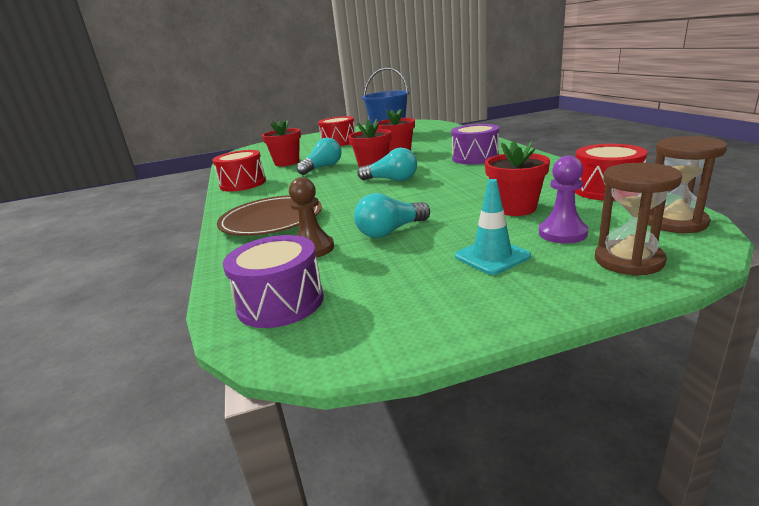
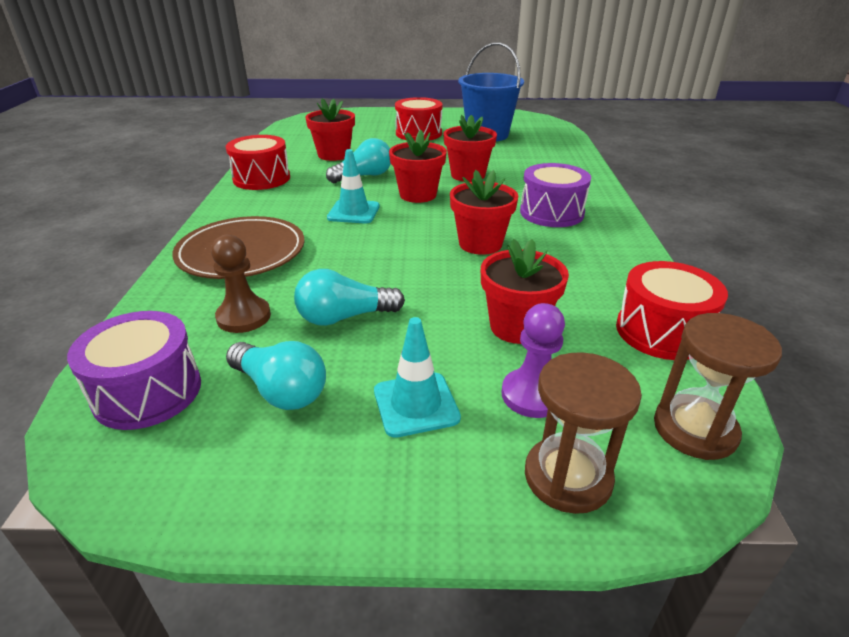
camera: 15 degrees right, 10 degrees up
turquoise light bulb [357,148,417,181] -> turquoise light bulb moved to [226,341,326,410]
none -> turquoise traffic cone [327,149,380,224]
none -> red flower pot [450,170,518,255]

